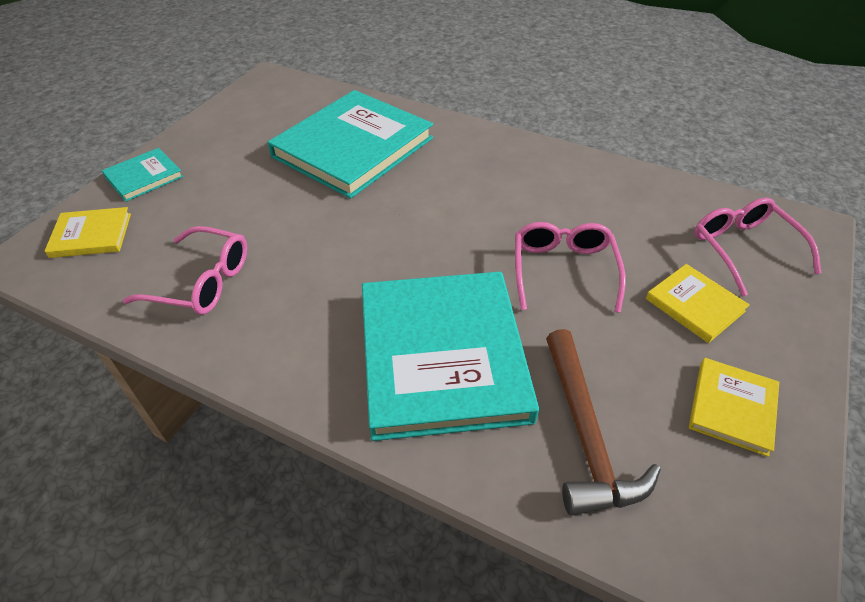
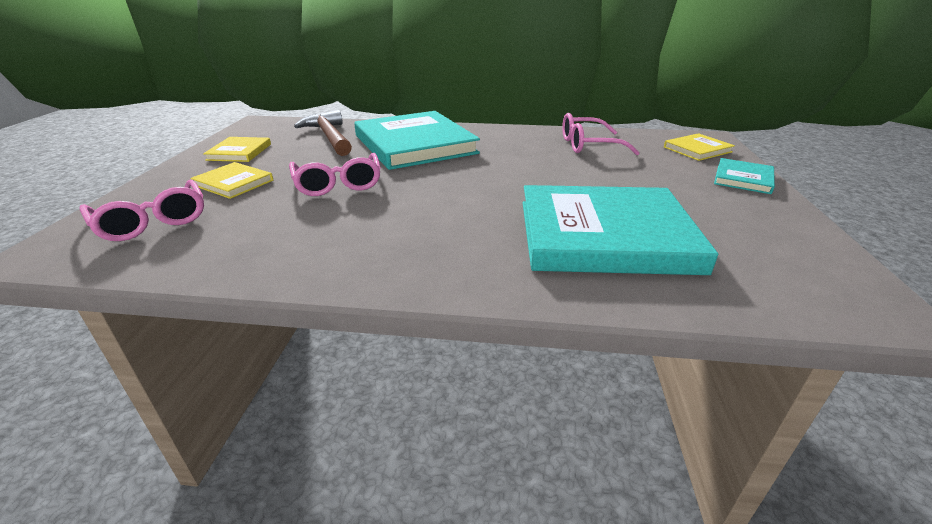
camera: 160 degrees right, 15 degrees down
turquoise book [268,90,433,199] -> turquoise book turned 75 degrees clockwise [523,185,718,275]

